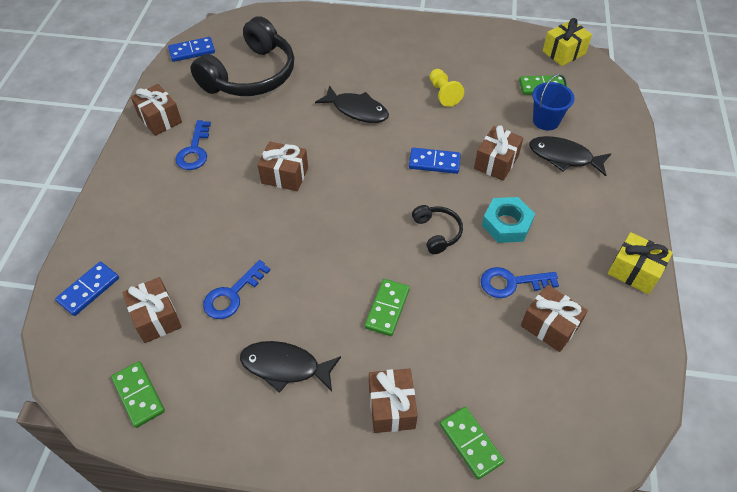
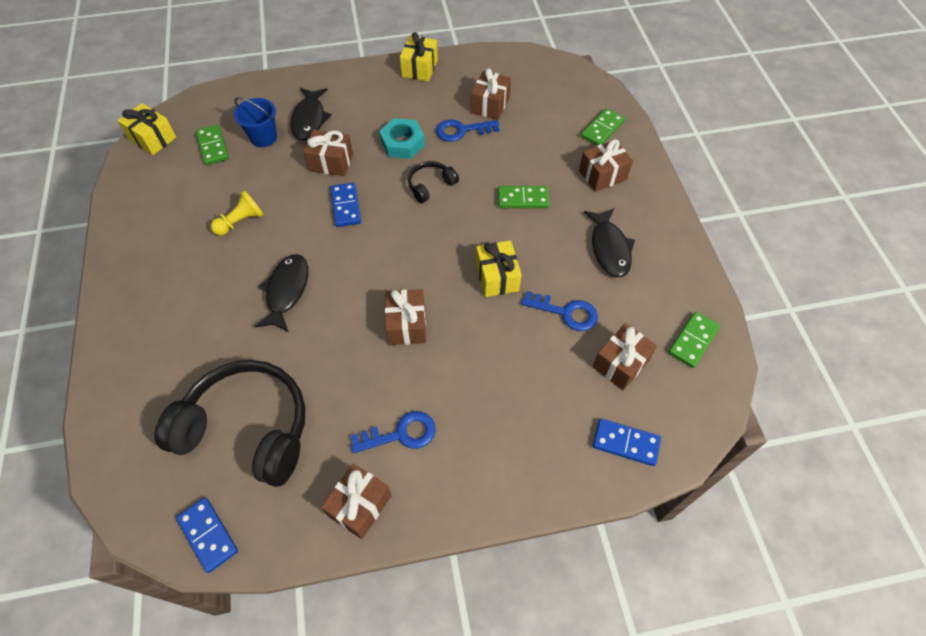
camera: 110 degrees left, 5 degrees up
blue key [481,267,559,298] -> blue key turned 105 degrees clockwise [436,119,499,142]
none -> yellow gift [476,241,522,297]

